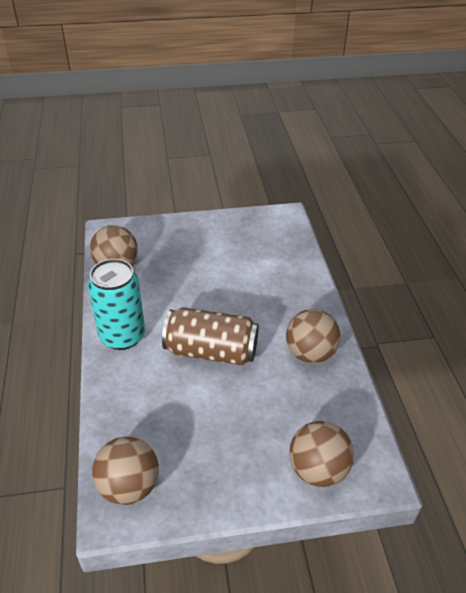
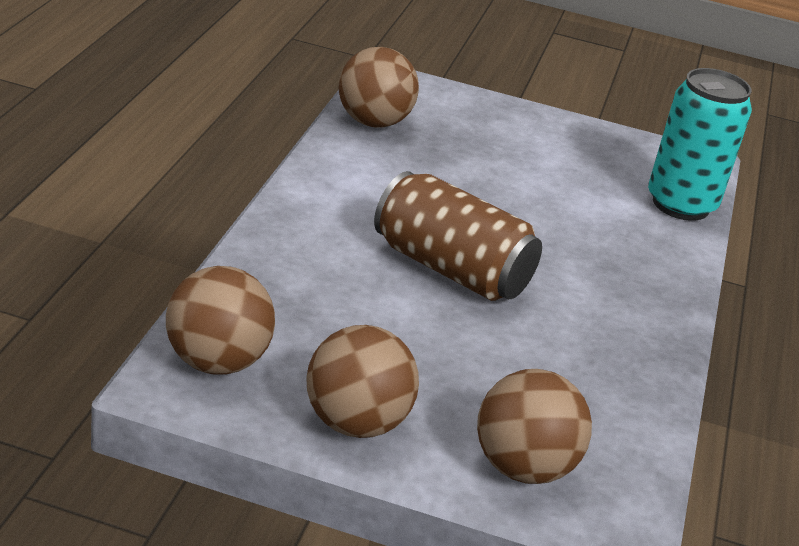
camera: 20 degrees right, 10 degrees down
turquoise can [88,259,145,350] -> turquoise can moved to [648,68,752,221]
brown ball [286,309,341,363] -> brown ball moved to [306,325,419,438]

